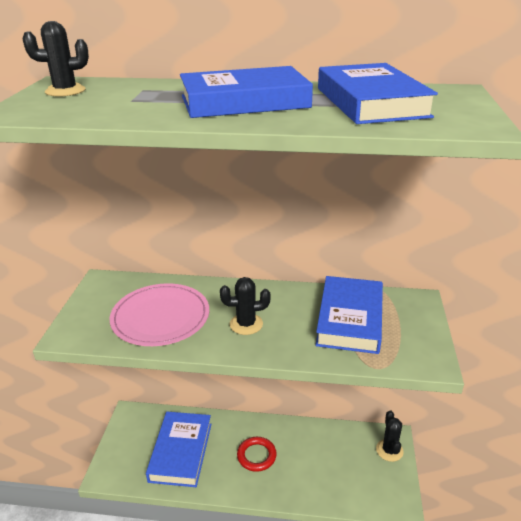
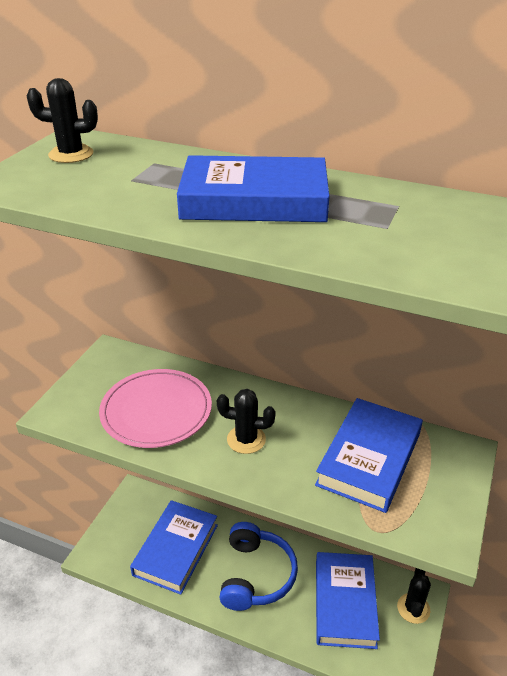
camera: 15 degrees right, 5 degrees up
red ring [237,437,277,472] -> blue headphones [219,522,298,611]
blue book [318,63,438,124] -> blue book moved to [316,552,380,649]

